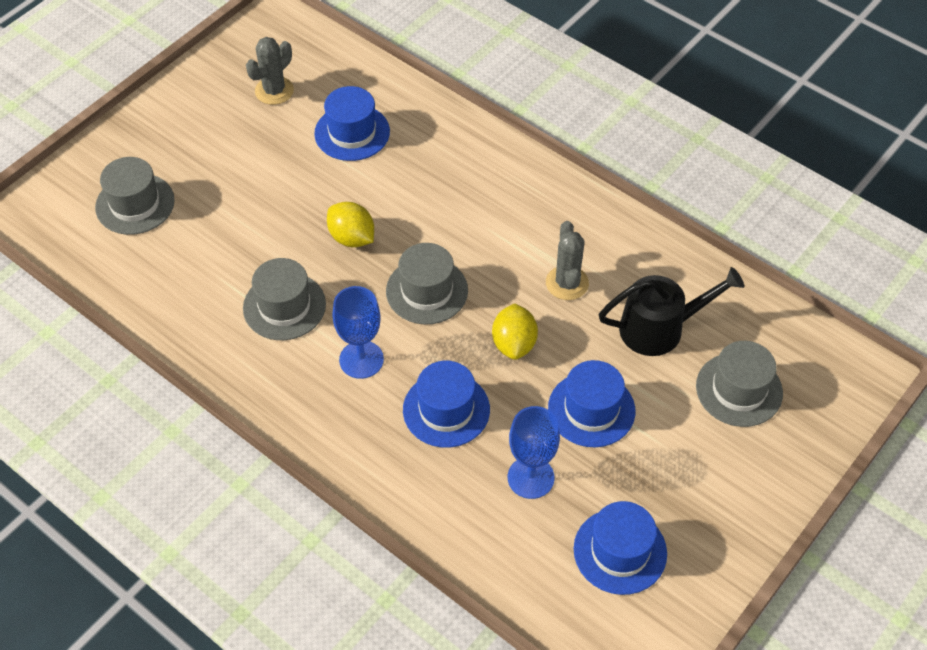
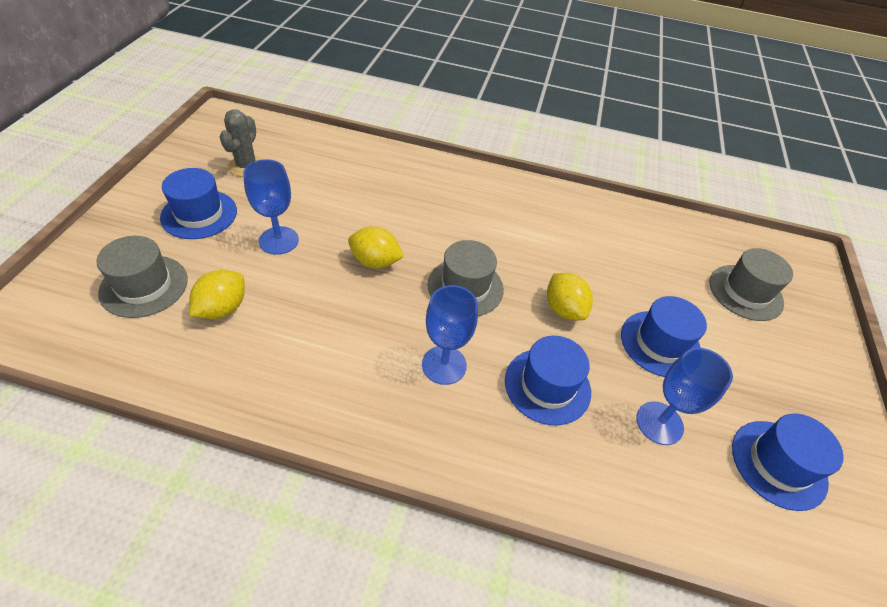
camera: 30 degrees left, 5 degrees down
grey hat [243,258,326,340] -> none
blue hat [314,86,390,161] -> blue hat moved to [160,168,237,239]
grey cactus [546,221,589,300] -> none
black watering can [599,267,744,356] -> none
none -> yellow lemon [189,270,245,319]
none -> blue goblet [243,159,299,255]

